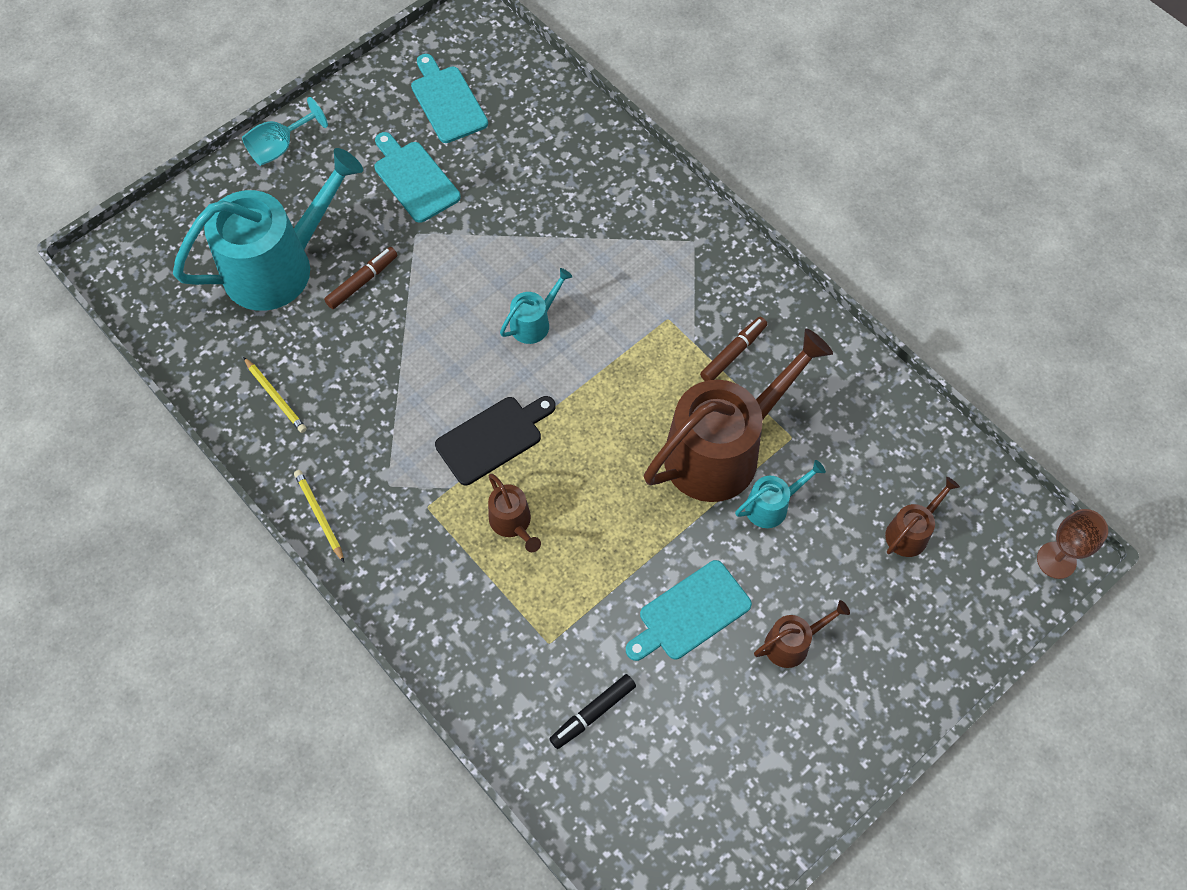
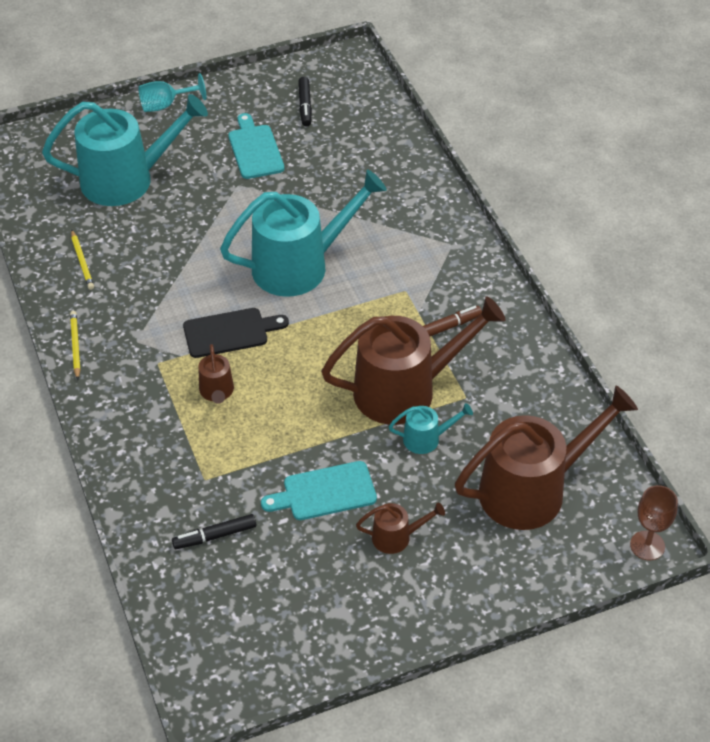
camera: 20 degrees right, 15 degrees down
brown marker [324,247,398,309] -> none
turquoise cutting board [411,54,488,143] -> black marker [298,77,312,126]
turquoise watering can [500,268,572,344] -> turquoise watering can [220,169,387,297], size x2.27
brown watering can [885,477,960,557] -> brown watering can [455,386,638,530], size x2.27

